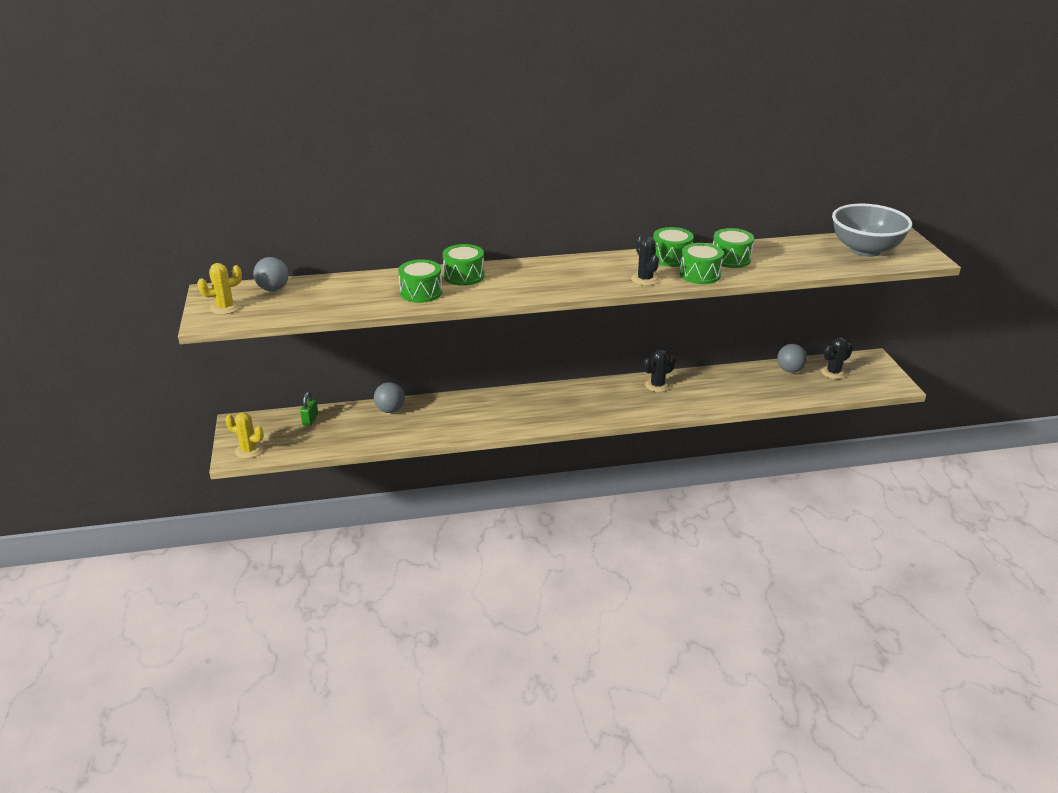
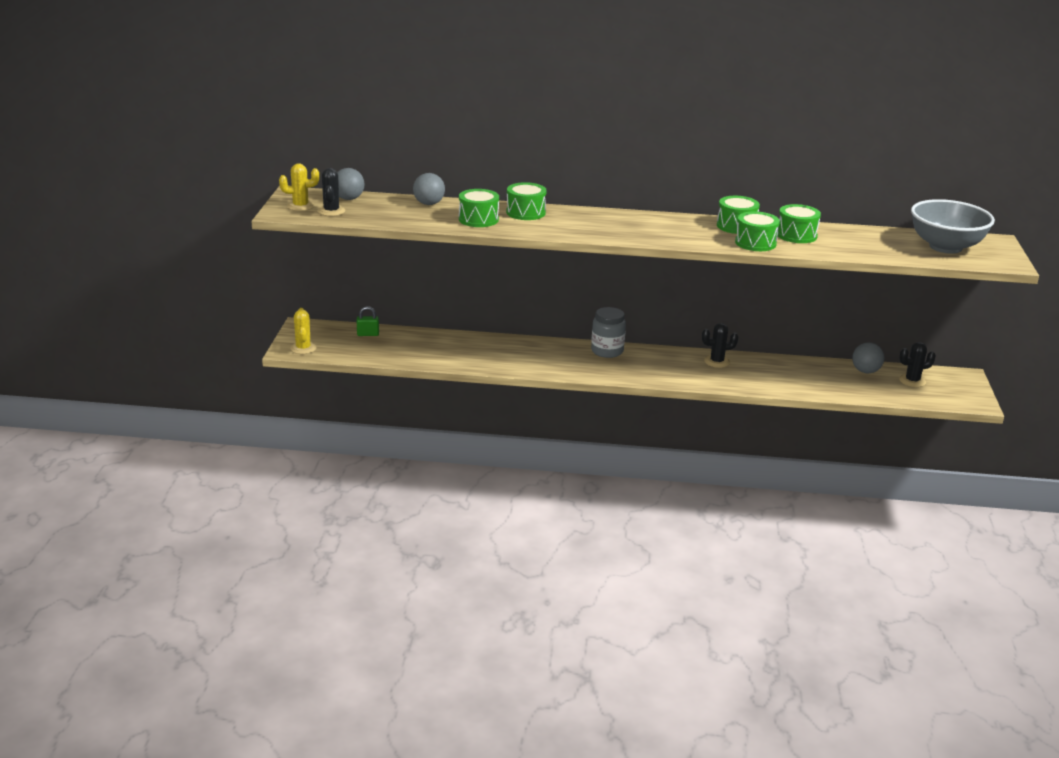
camera: 15 degrees right, 5 degrees down
yellow cactus [225,413,264,459] -> yellow cactus turned 45 degrees clockwise [290,308,316,354]
green padlock [300,392,318,426] -> green padlock turned 60 degrees clockwise [357,306,379,336]
grey ball [374,382,405,413] -> grey ball moved to [413,173,445,205]
black cactus [631,235,659,286] -> black cactus moved to [318,168,345,216]
none -> grey jar [591,307,626,358]

